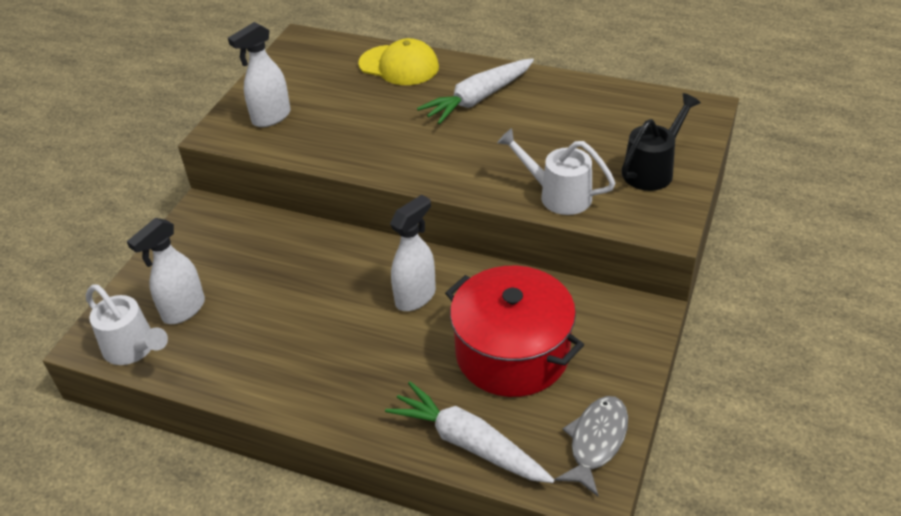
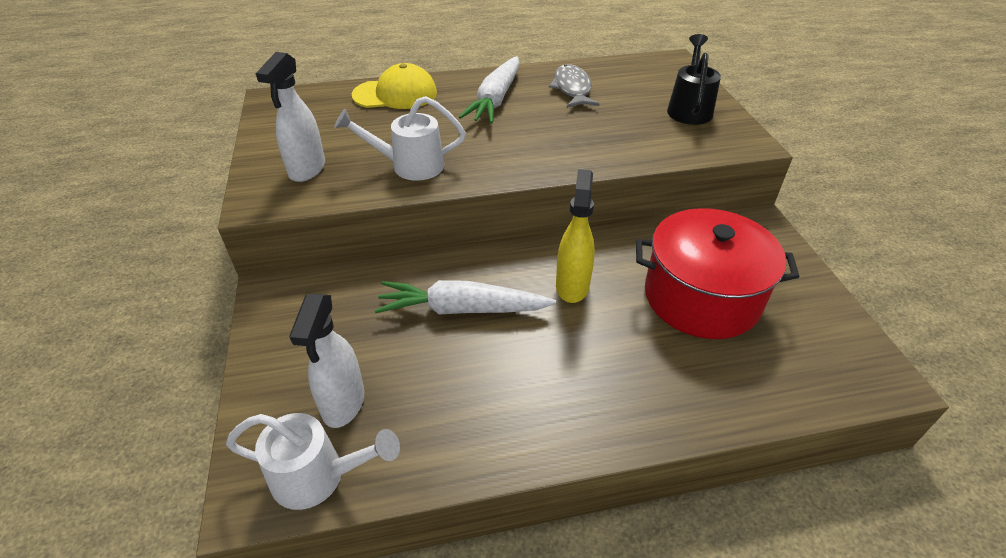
camera: 35 degrees left, 0 degrees up
white carrot [385,381,555,483] -> white carrot moved to [375,280,556,315]
white spray bottle [390,195,436,311] -> yellow spray bottle [556,169,595,303]
white watering can [497,128,615,215] -> white watering can moved to [334,96,466,181]
grey fish [555,396,628,496] -> grey fish moved to [549,64,599,108]

